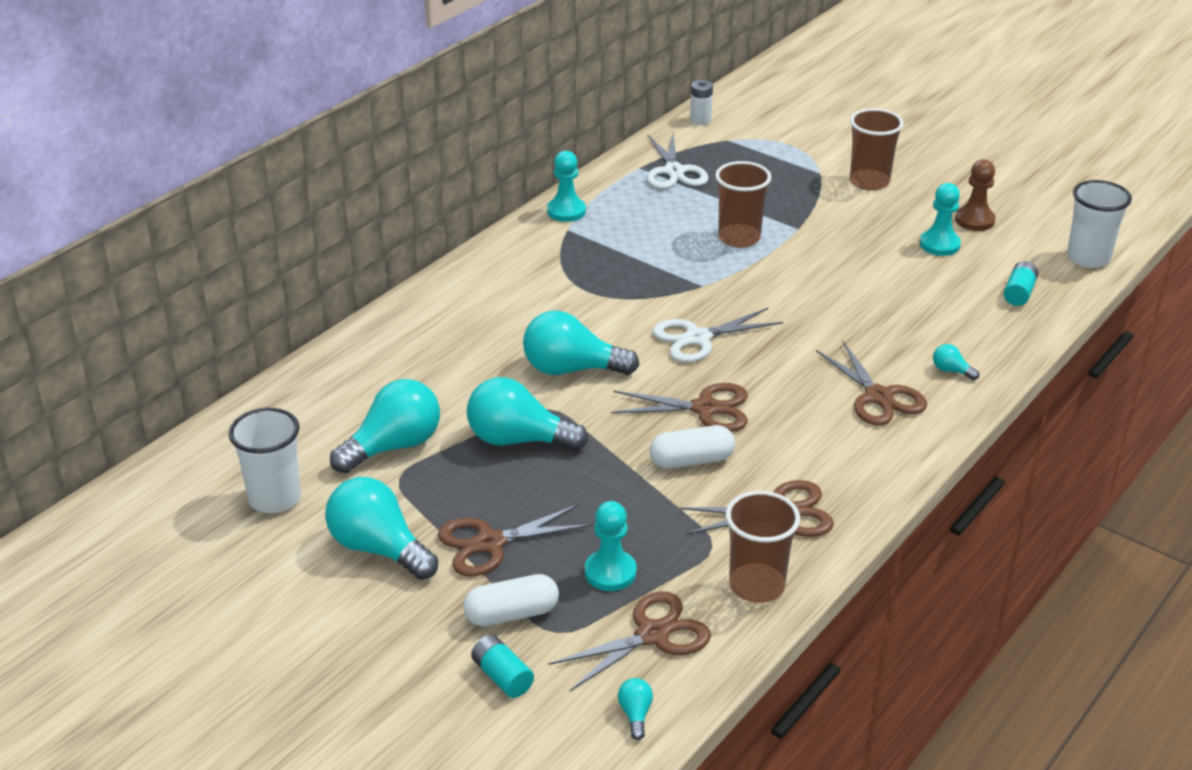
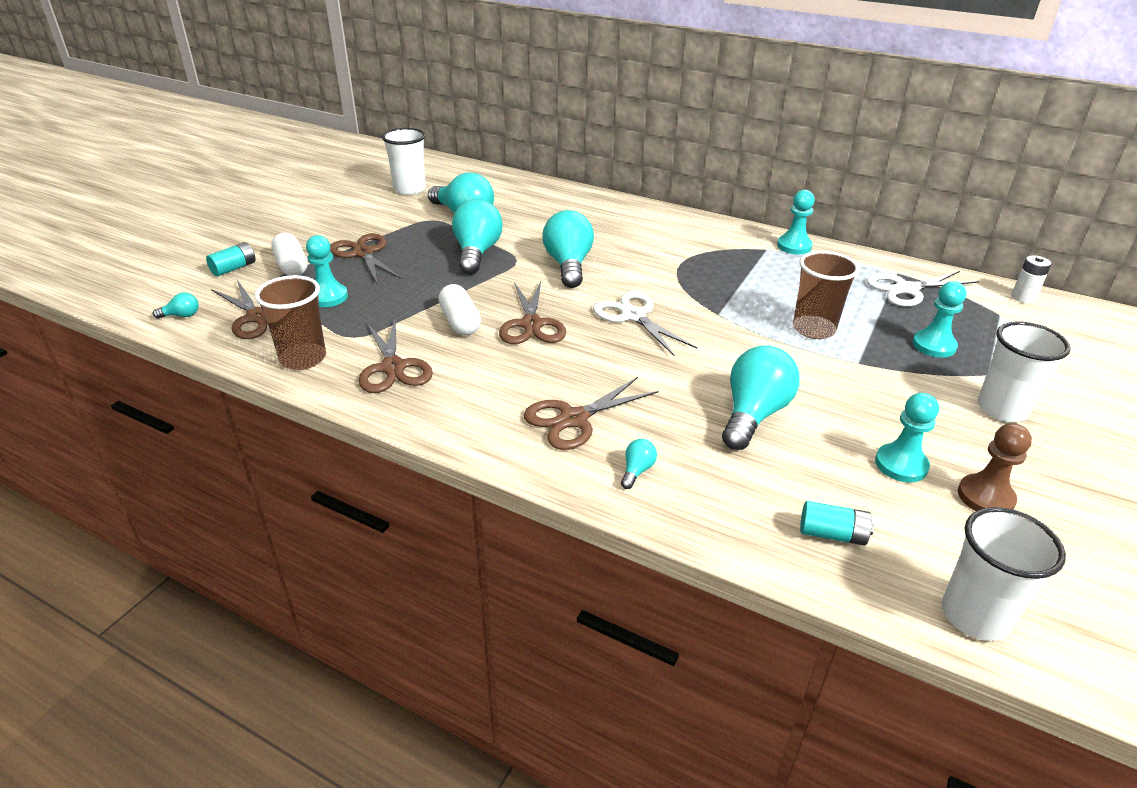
camera: 80 degrees right, 0 degrees up
turquoise light bulb [325,477,438,580] -> turquoise light bulb moved to [722,345,800,450]
brown cup [850,108,904,191] -> white cup [978,322,1071,422]
none -> turquoise pawn [912,281,967,358]

